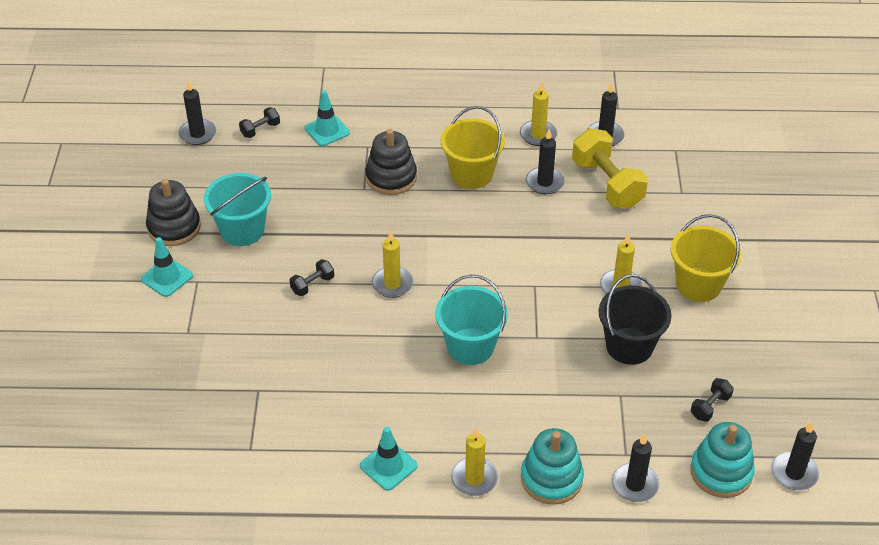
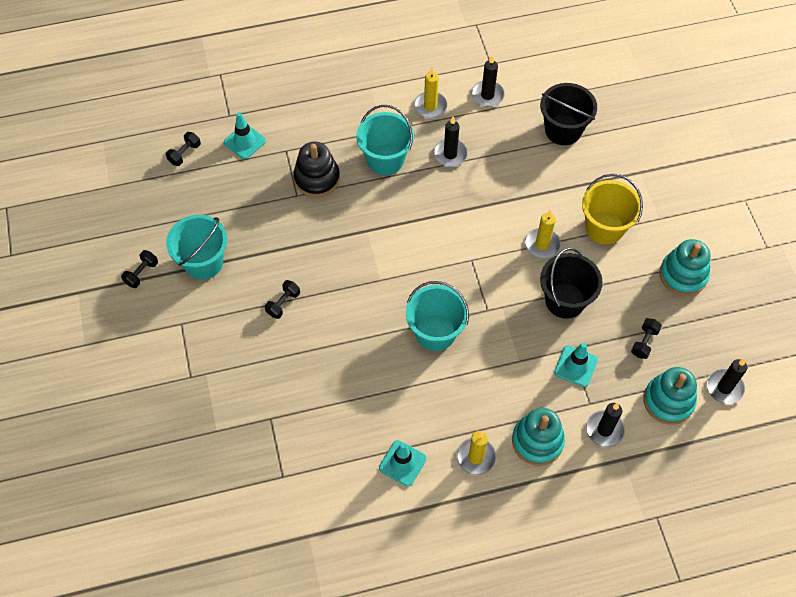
camera: 15 degrees left, 15 degrees up
turquoise traffic cone [141,237,193,297] -> turquoise traffic cone moved to [554,343,598,387]
black stacking toy [146,179,201,246] -> black dumbbell [121,250,158,288]
black candle [178,80,216,145] -> none
yellow candle [372,231,413,298] -> none
yellow bucket [441,106,505,189] -> turquoise bucket [356,105,414,175]
yellow dumbbell [572,128,648,209] -> none
none -> black bucket [540,83,597,145]
none -> turquoise stacking toy [659,239,711,296]

